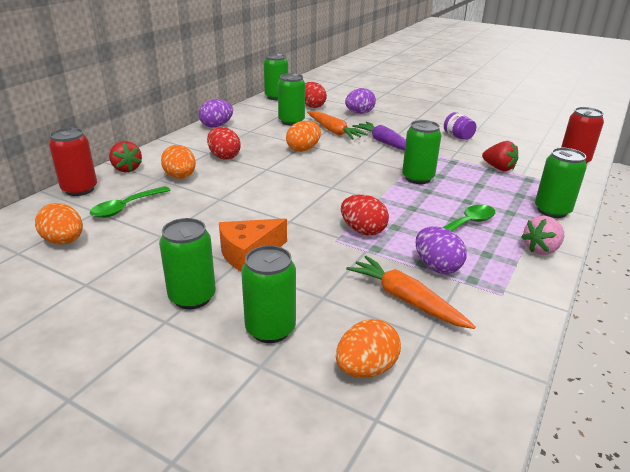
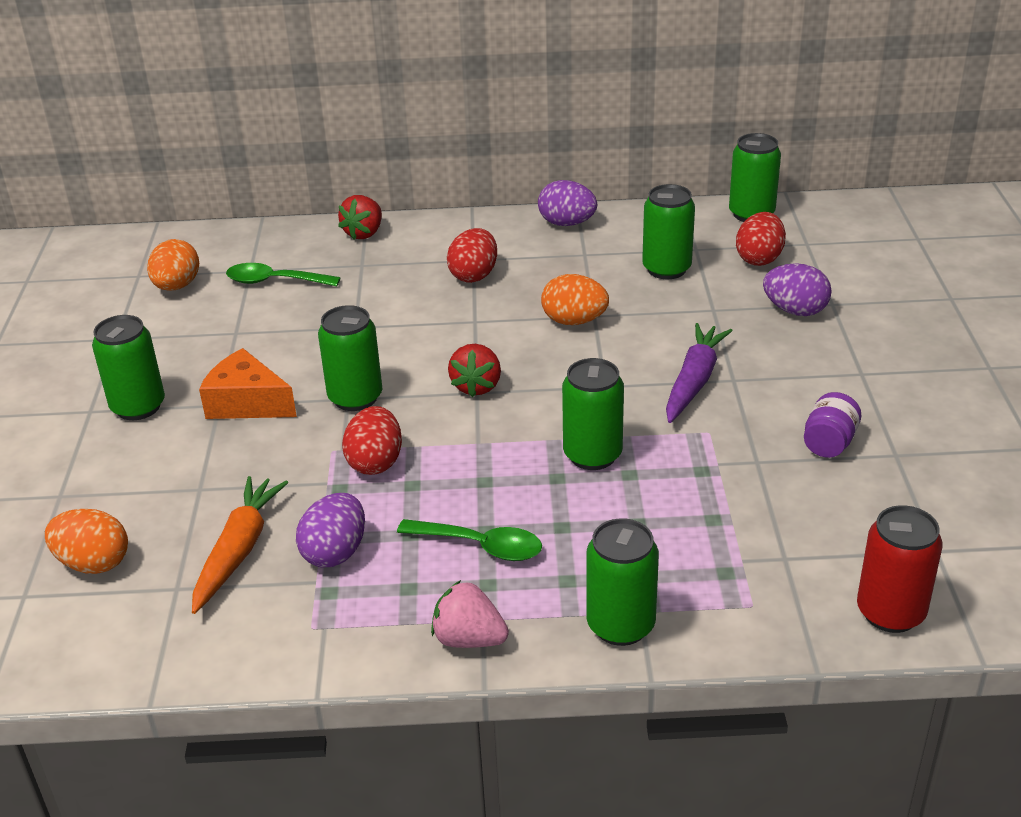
camera: 60 degrees right, 5 degrees up
red can [49,128,97,196] -> none
orange egg [161,145,196,179] -> none
green can [241,246,296,343] -> green can moved to [318,305,382,411]
orange carrot [307,111,368,139] -> none
red strawberry [482,141,518,171] -> red strawberry moved to [448,344,501,397]

